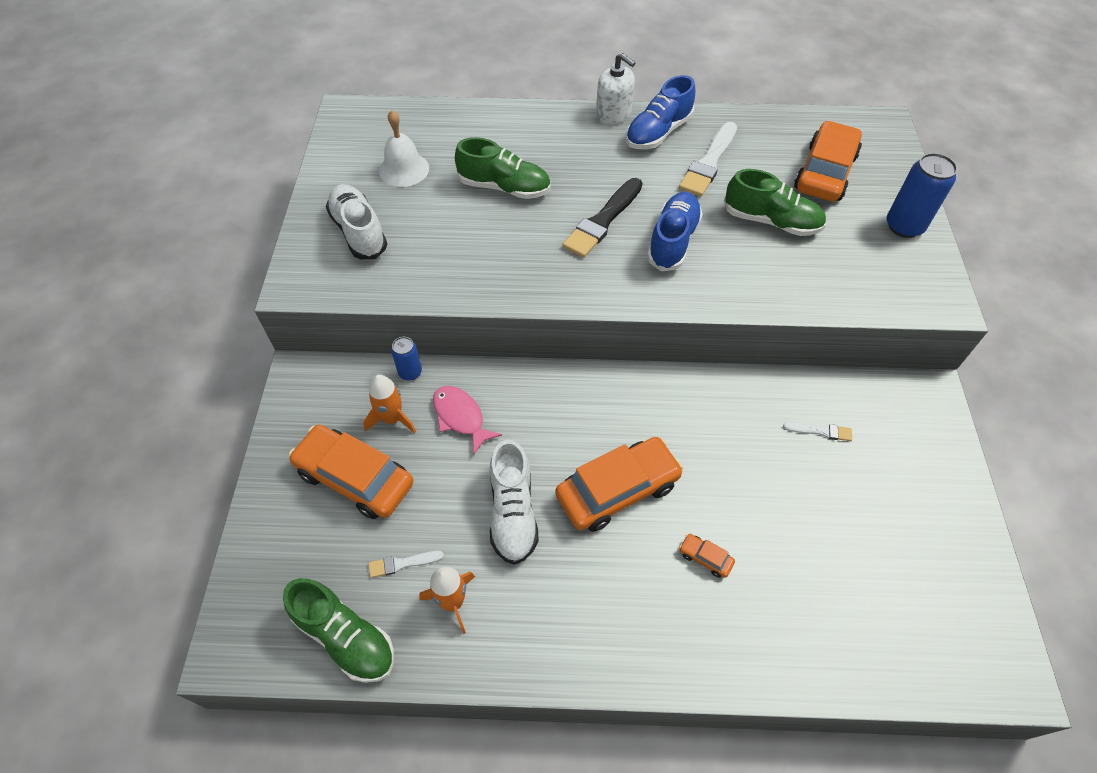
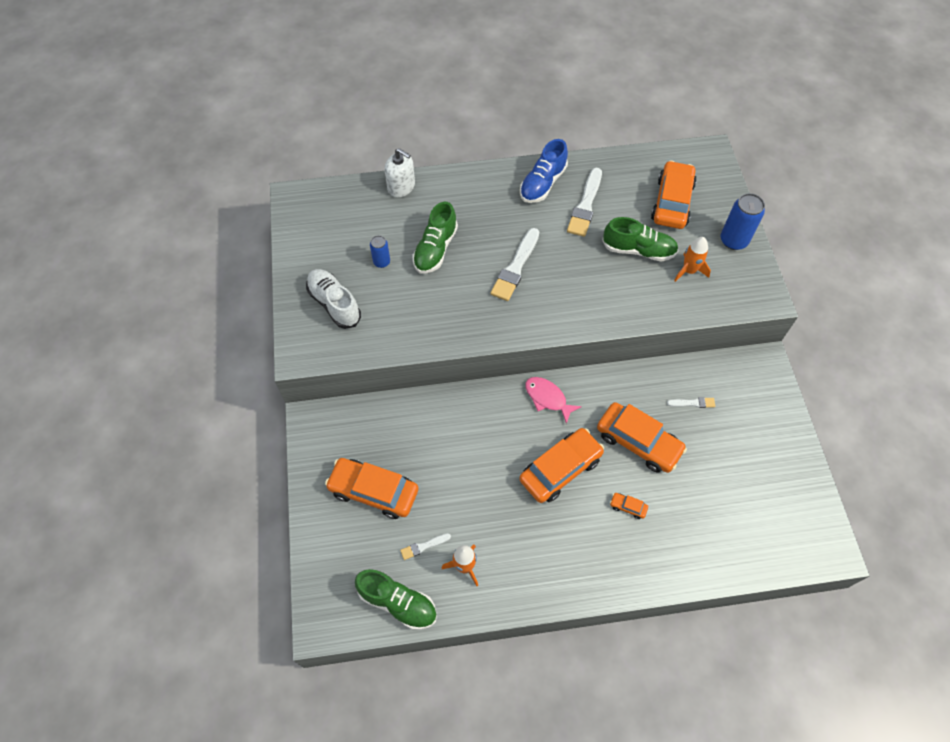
camera: 10 degrees left, 5 degrees up
orange rocket [363,375,416,433] -> orange rocket moved to [674,237,711,282]
white bell [379,110,429,187] -> none
blue can [391,337,422,380] -> blue can moved to [370,235,390,268]
pink fish [433,386,502,454] -> pink fish moved to [525,377,582,424]
green shoe [455,137,550,199] -> green shoe turned 105 degrees clockwise [412,202,458,274]
white shoe [490,440,539,565] -> none
black brush [562,178,642,258] -> white brush [490,228,539,301]
white soap dispenser [596,53,635,125] -> white soap dispenser moved to [385,148,415,197]
blue shoe [647,192,703,271] -> none
none -> orange car [597,402,687,473]

